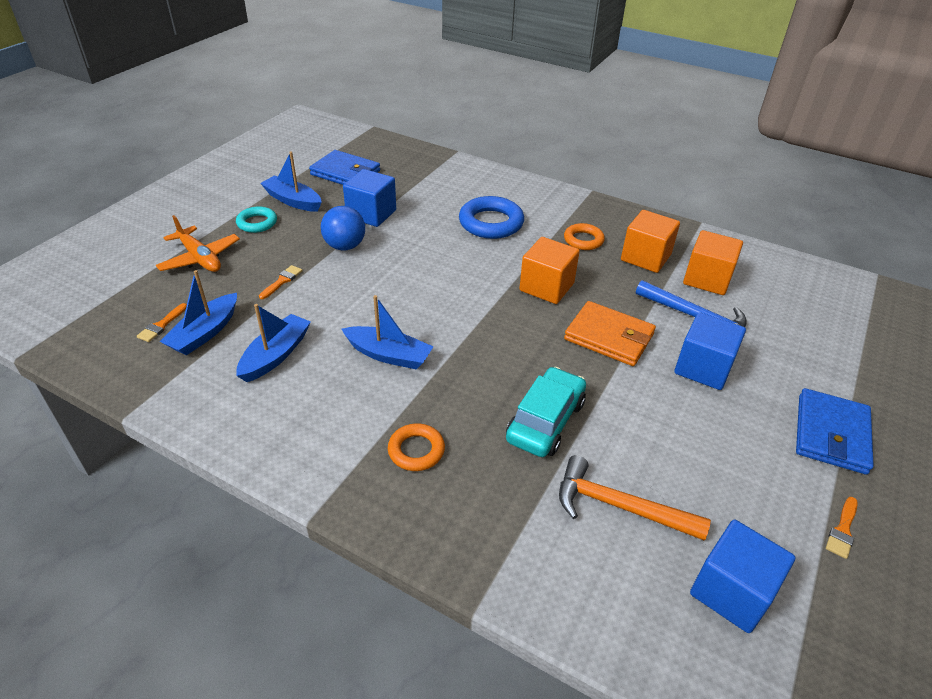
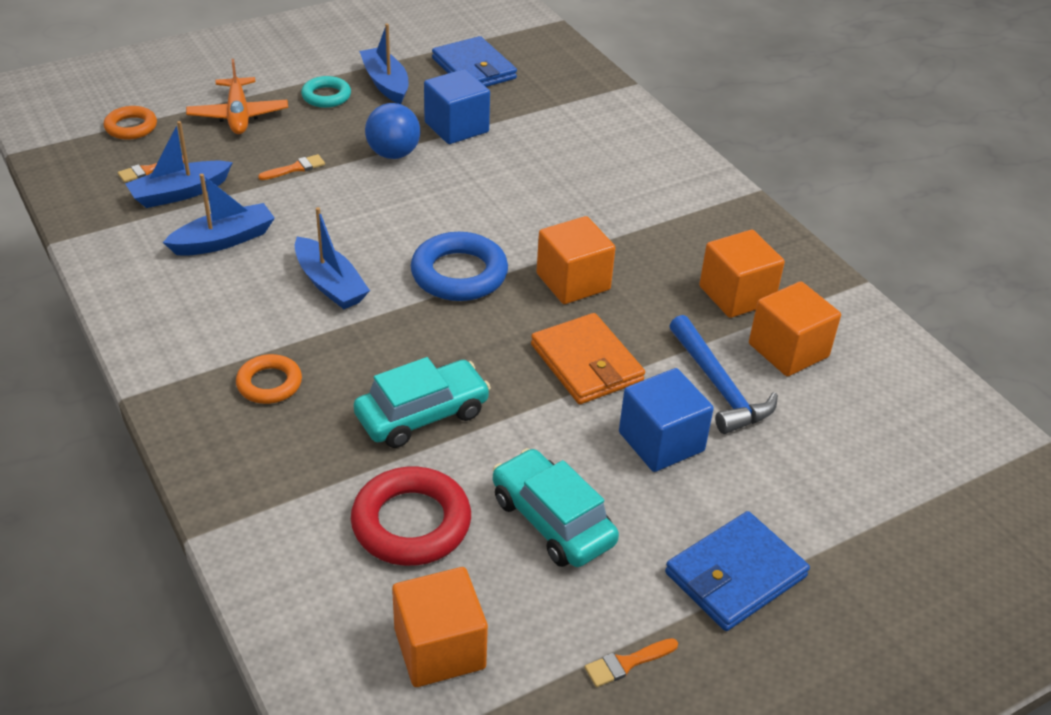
camera: 30 degrees right, 0 degrees up
blue ring [459,196,524,239] -> blue ring moved to [411,232,508,301]
orange hammer [559,455,711,541] -> red ring [351,467,471,566]
orange ring [564,223,605,250] -> orange ring moved to [104,106,157,140]
blue cube [690,520,796,633] -> orange cube [392,567,488,687]
none -> turquoise car [493,448,619,567]

